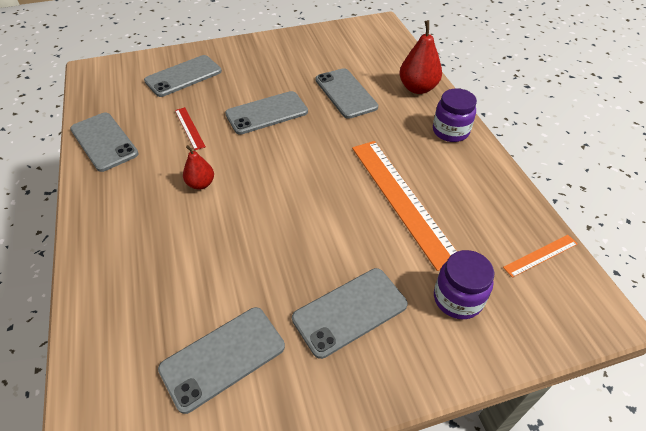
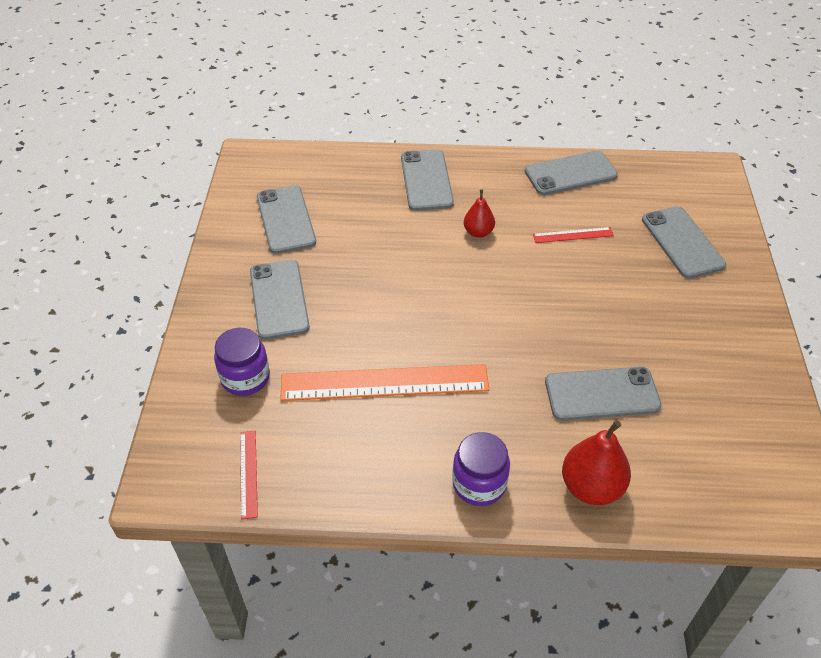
camera: 110 degrees right, 0 degrees up
grey phone [225,91,308,135] -> grey phone moved to [401,149,454,211]
orange ruler [503,235,578,278] -> red ruler [240,431,258,519]

